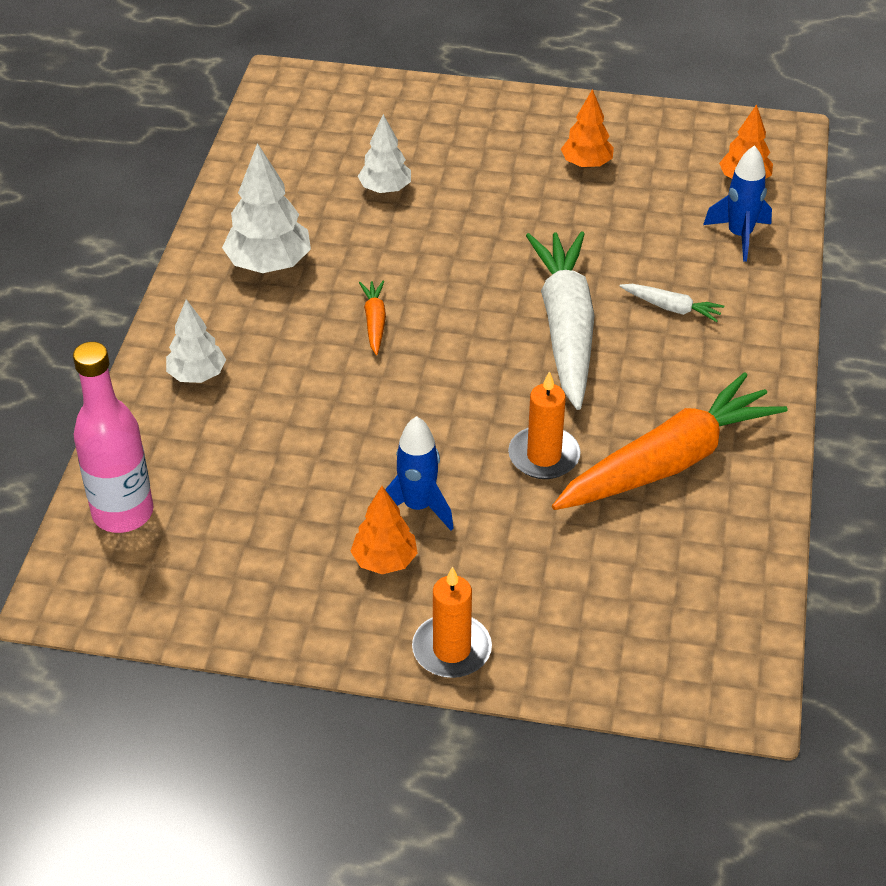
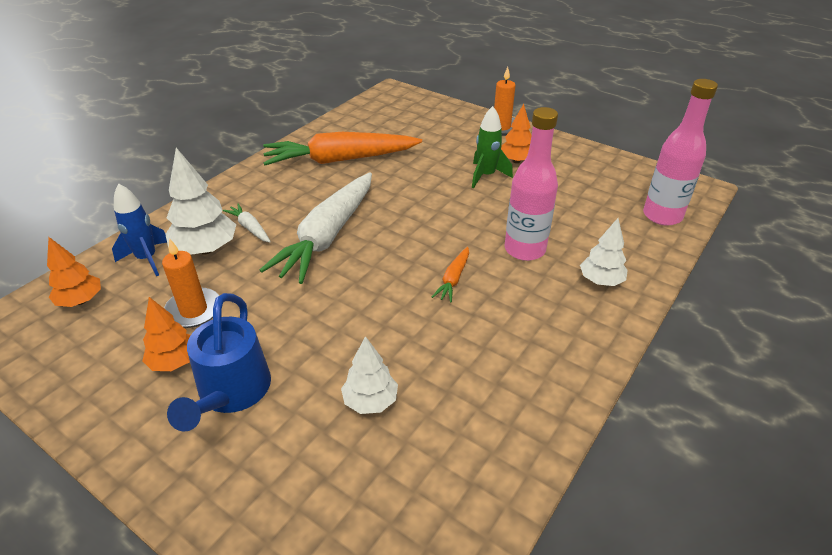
camera: 155 degrees left, 5 degrees down
white tree [222,143,311,273] -> white tree moved to [165,148,237,255]
blue rocket [385,416,454,530] -> green rocket [472,106,513,188]
orange candle [508,371,581,479] -> orange candle moved to [162,238,219,328]
none -> blue watering can [167,293,271,432]
none -> pink bottle [505,107,558,261]

